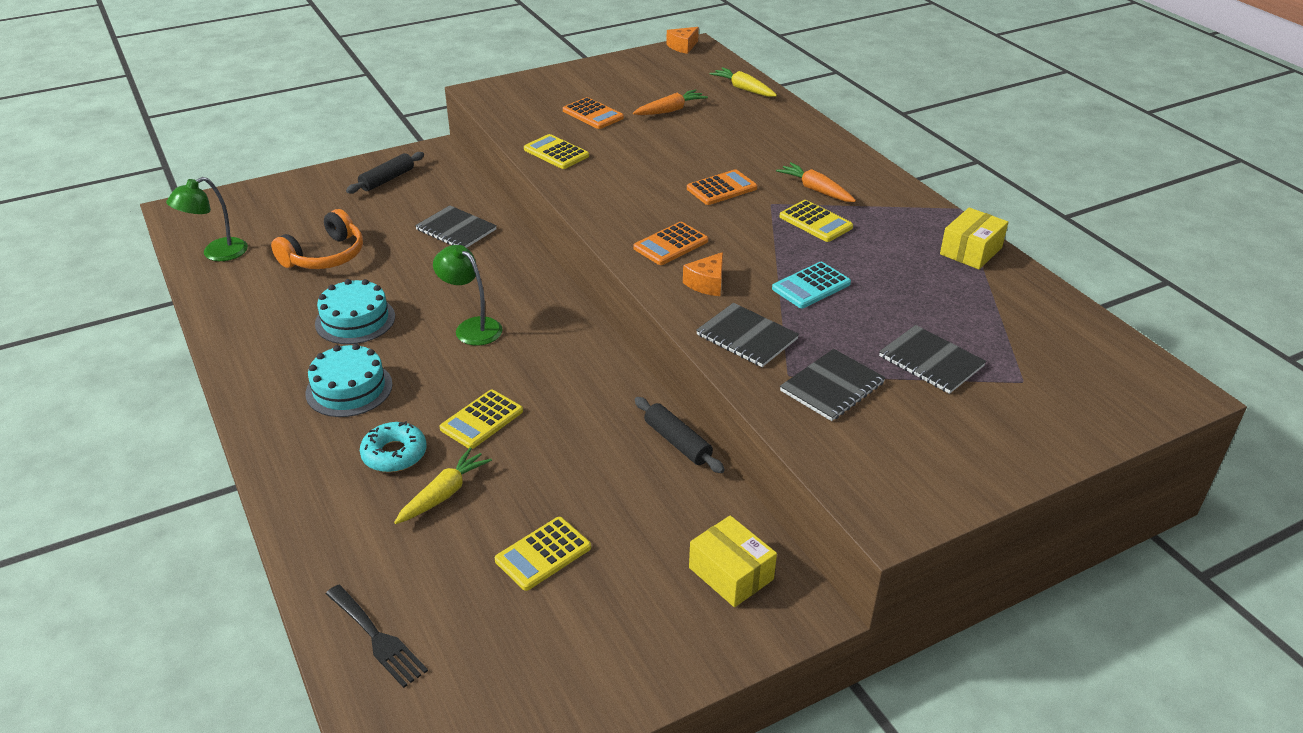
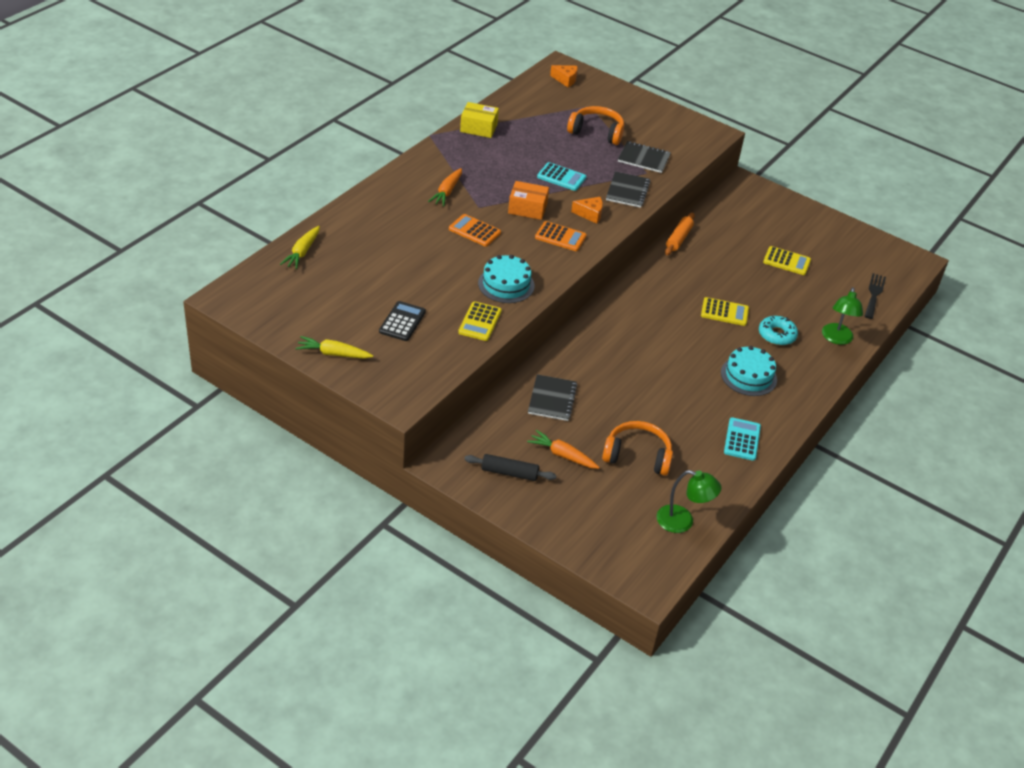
camera: 120 degrees left, 5 degrees up
turquoise cake [315,279,395,344] -> turquoise cake moved to [478,255,534,303]
yellow carrot [394,448,492,524] -> yellow carrot moved to [296,336,373,359]
green lamp [433,245,503,346] -> green lamp moved to [822,287,863,345]
orange calculator [563,97,624,129] -> black calculator [379,301,426,341]
orange carrot [633,89,708,115] -> orange carrot moved to [527,430,600,469]
black rolling pin [635,397,725,473] -> orange rolling pin [665,213,695,255]
orange cheese [666,27,699,54] -> orange cheese moved to [550,65,578,87]
yellow box [689,515,777,607] -> none
yellow calculator [780,200,853,242] -> none
black notebook [879,325,986,394] -> orange headphones [567,106,624,145]
none -> orange box [508,181,549,220]
none -> turquoise calculator [724,418,761,461]

